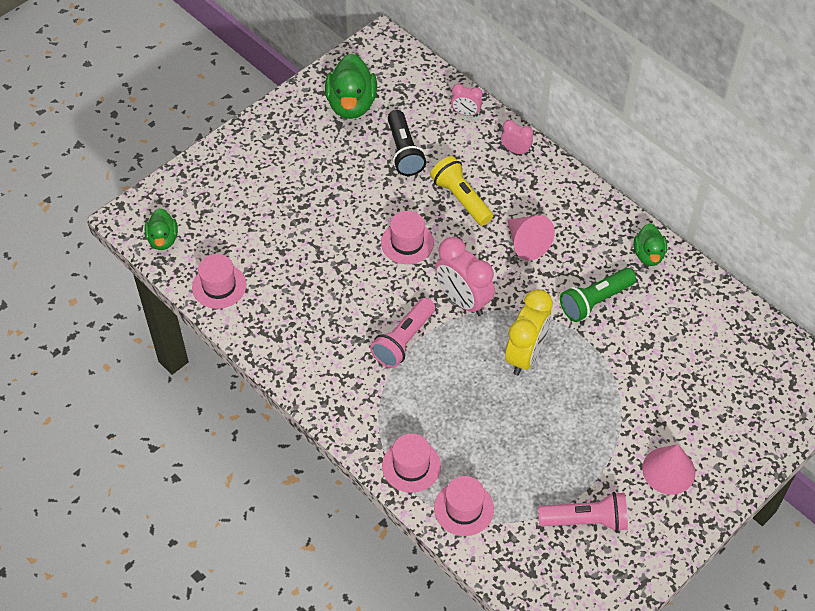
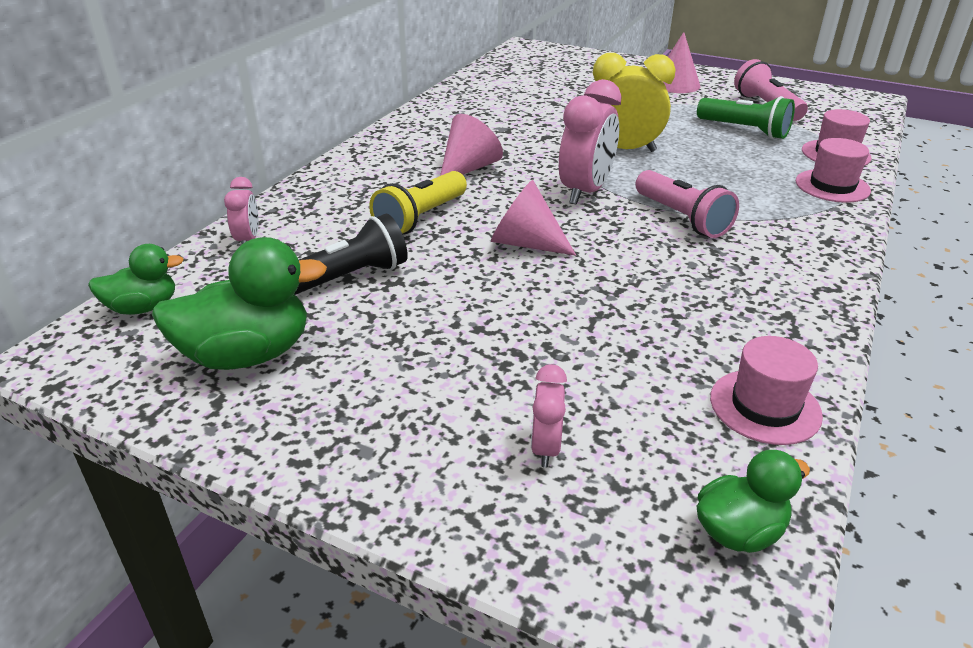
camera: 110 degrees left, 20 degrees down
pink flashlight [370,298,435,368] -> pink flashlight turned 45 degrees clockwise [635,170,739,238]
pink hat [381,211,434,264] -> pink cone [491,180,576,256]
pink clock [501,120,533,155] -> pink clock moved to [531,364,567,468]
green flashlight [560,268,636,322] -> green flashlight moved to [697,96,795,139]
green duck [634,223,667,266] -> green duck moved to [88,244,184,315]

